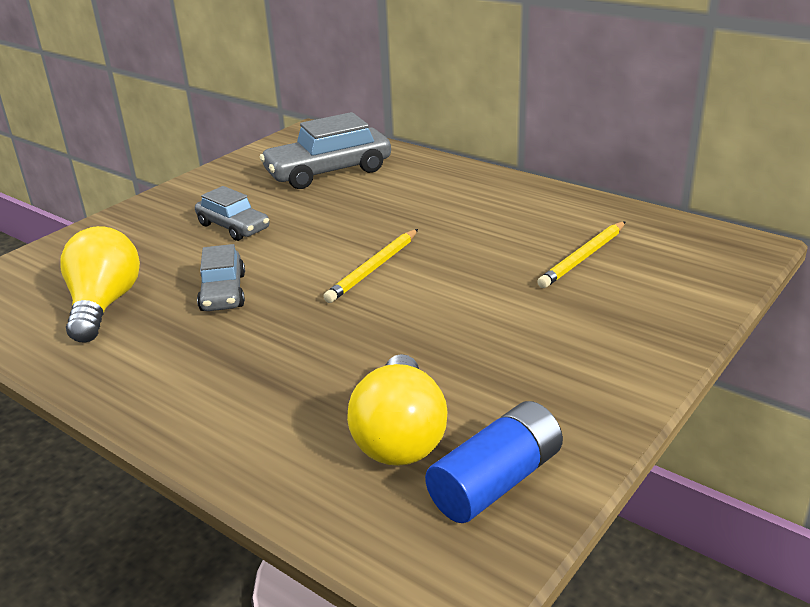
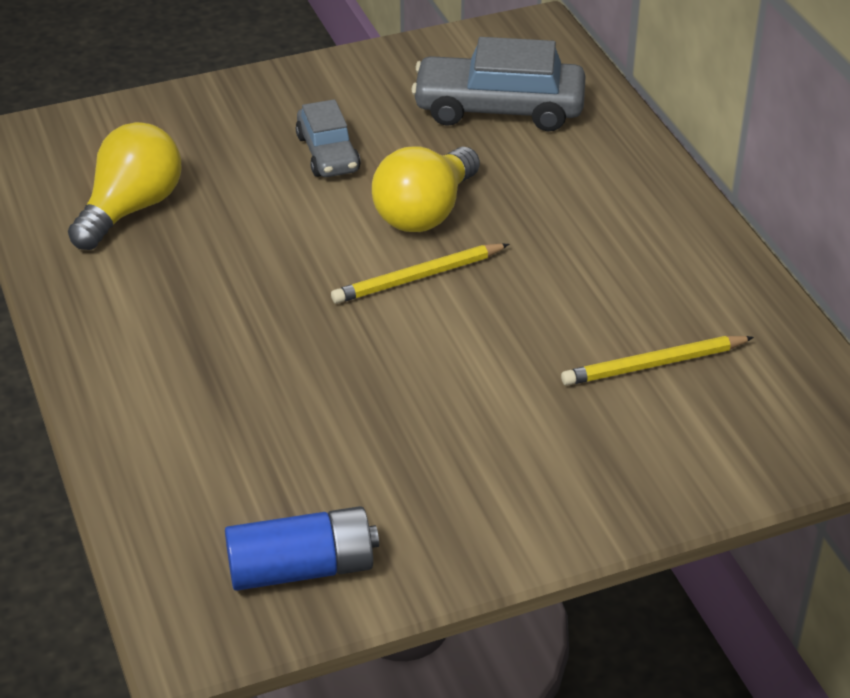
camera: 30 degrees right, 10 degrees up
grey car [197,244,245,311] -> none
yellow light bulb [347,354,448,466] -> yellow light bulb moved to [372,147,480,232]

